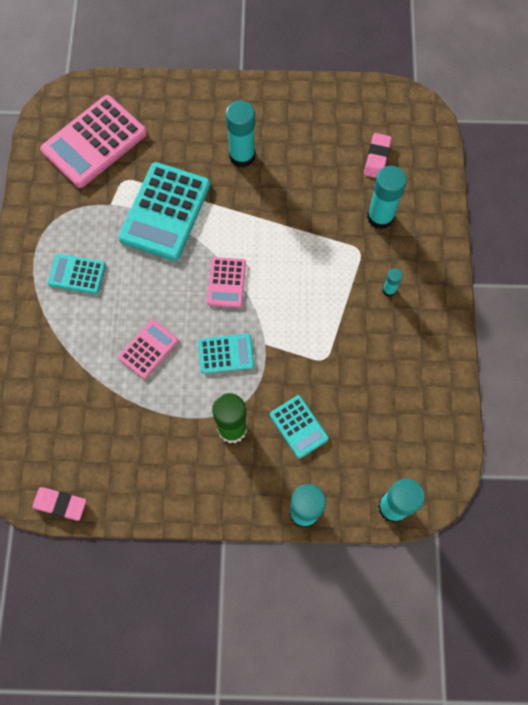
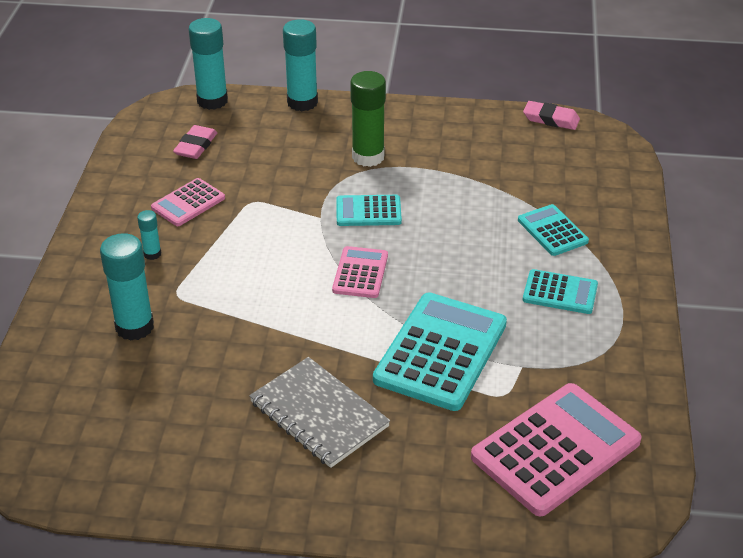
camera: 175 degrees left, 30 degrees down
pink calculator [118,320,178,379] -> pink calculator moved to [151,178,225,226]
turquoise glue stick [226,101,255,168] -> grey notebook [249,357,390,468]
turquoise calculator [270,395,329,459] -> turquoise calculator moved to [518,204,589,256]
pink eraser [364,133,392,178] -> pink eraser moved to [173,125,217,159]

